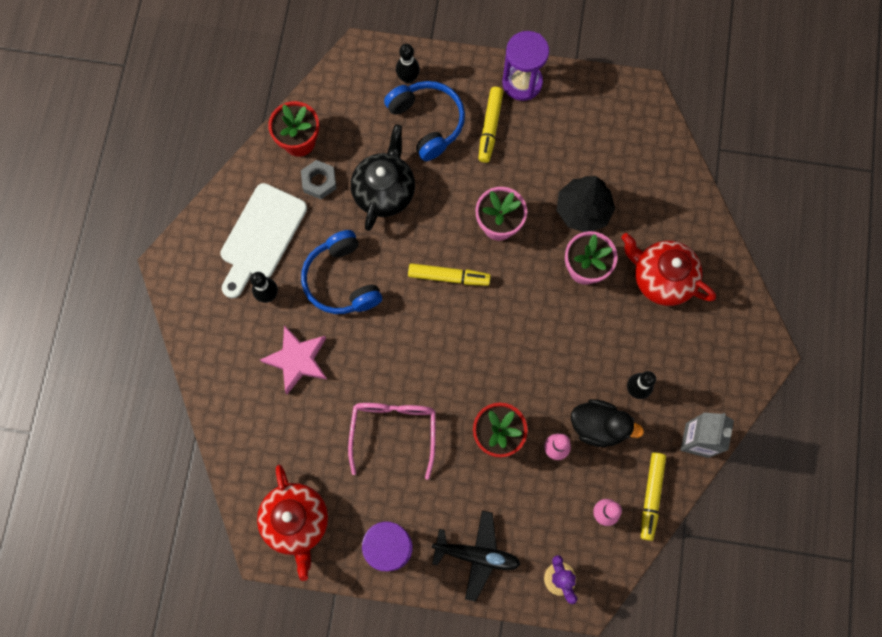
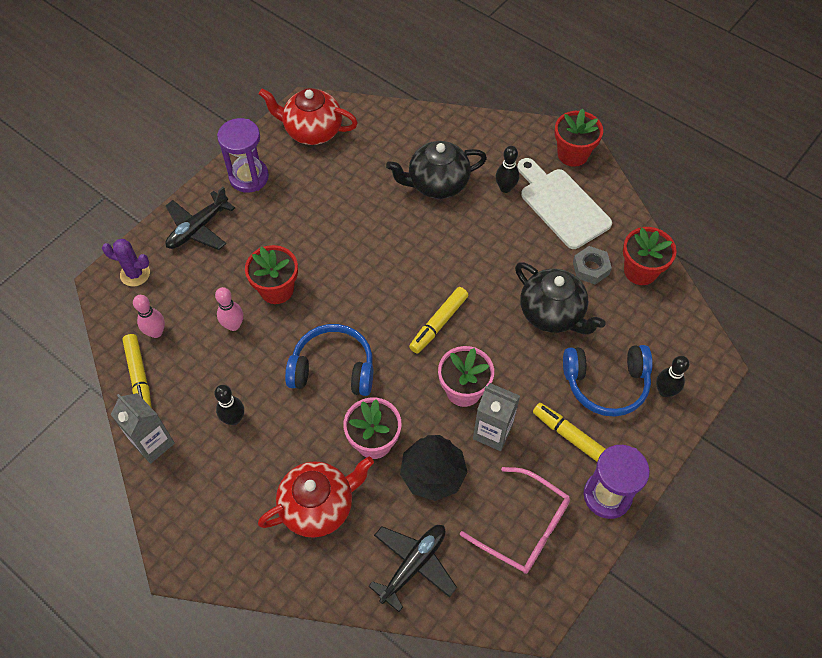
camera: 120 degrees right, 15 degrees down
pink star [260,325,327,394] -> black teapot [386,141,487,199]
blue headphones [301,230,382,314] -> blue headphones moved to [285,324,373,396]
pink glasses [348,403,436,480] -> pink glasses moved to [460,467,570,574]
black duck [571,399,644,447] -> none
yellow marker [641,452,666,541] -> yellow marker turned 150 degrees counterclockwise [122,334,152,408]
none -> black plane [368,525,457,612]
none -> grey carton [473,383,520,451]
none -> red flower pot [555,109,603,167]

